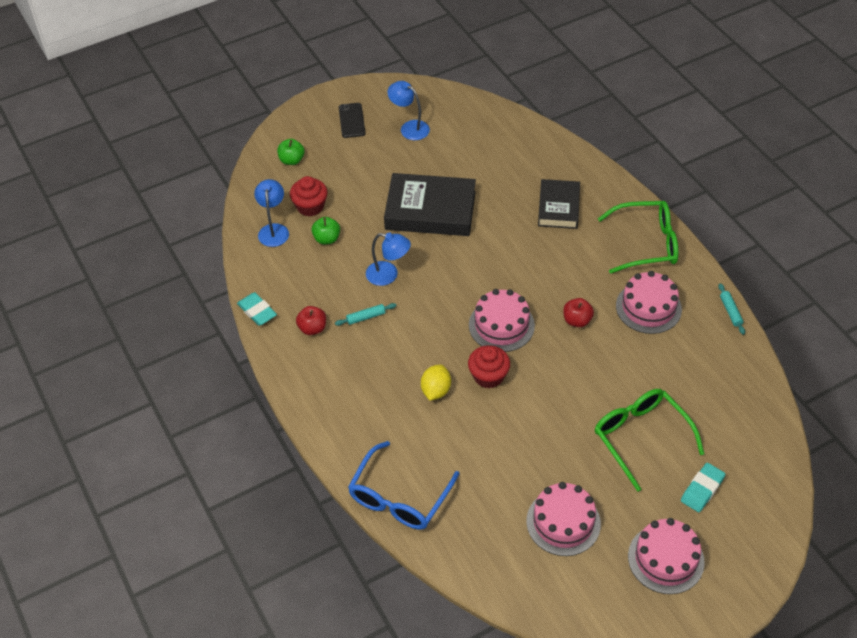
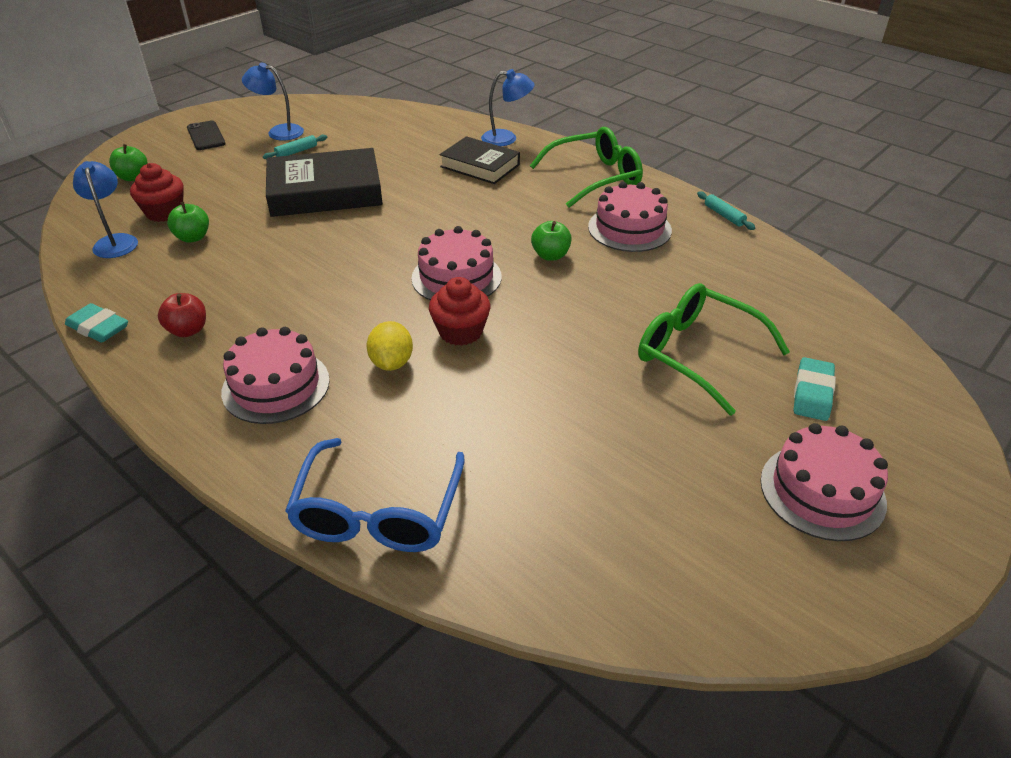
camera: 20 degrees left, 10 degrees down
turquoise rolling pin [335,303,397,326] -> turquoise rolling pin moved to [263,135,327,159]
blue lamp [366,233,411,286] -> blue lamp moved to [481,69,535,146]
pink cake [526,482,601,556] -> pink cake moved to [221,327,330,424]
black book [538,179,580,229] -> black book turned 45 degrees counterclockwise [439,136,520,184]
red apple [563,298,594,327] -> green apple [531,221,572,261]

